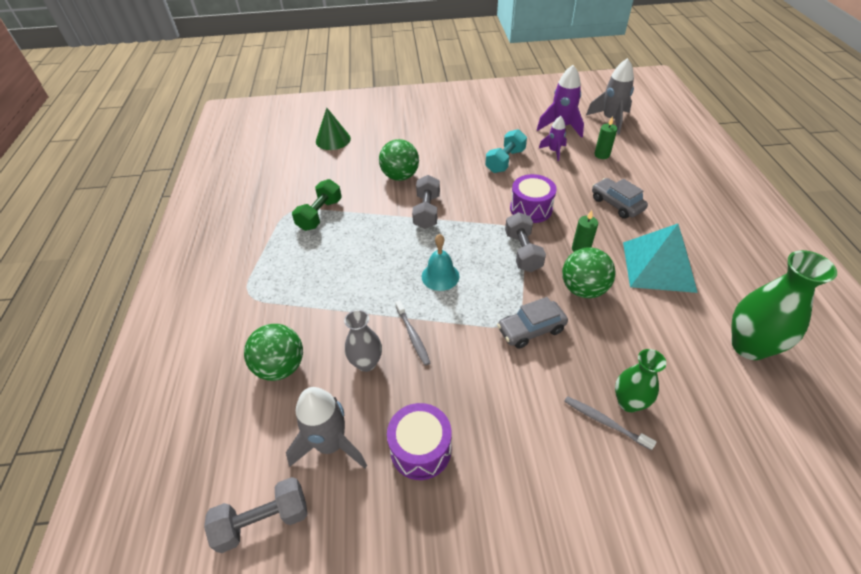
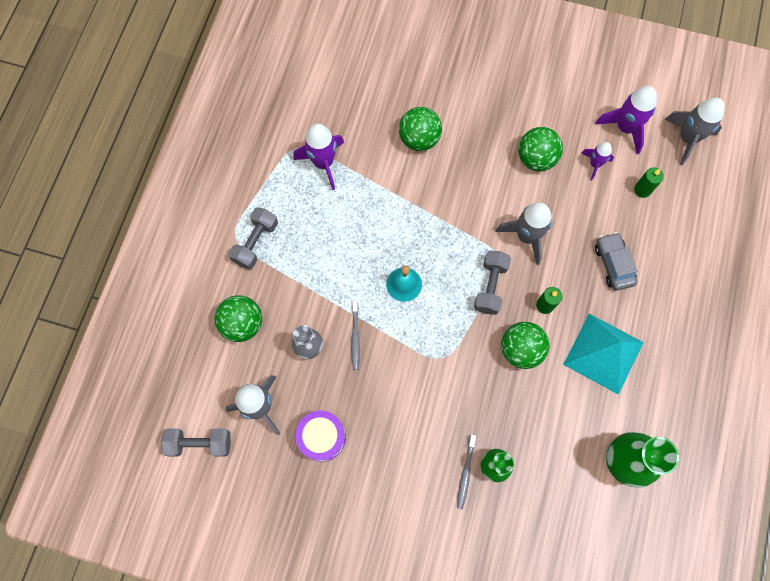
camera: 20 degrees right, 25 degrees up
green dumbbell [292,179,342,231] -> purple rocket [293,124,344,190]
green cone [316,108,351,150] -> none
grey dumbbell [412,175,440,229] -> grey dumbbell moved to [228,207,278,270]
turquoise dumbbell [485,129,527,173] -> green ball [518,127,563,171]
grey car [497,297,568,349] -> none
purple drum [510,174,557,223] -> grey rocket [495,203,552,265]
grey toothbrush [564,396,656,450] -> grey toothbrush turned 135 degrees counterclockwise [457,435,476,510]

